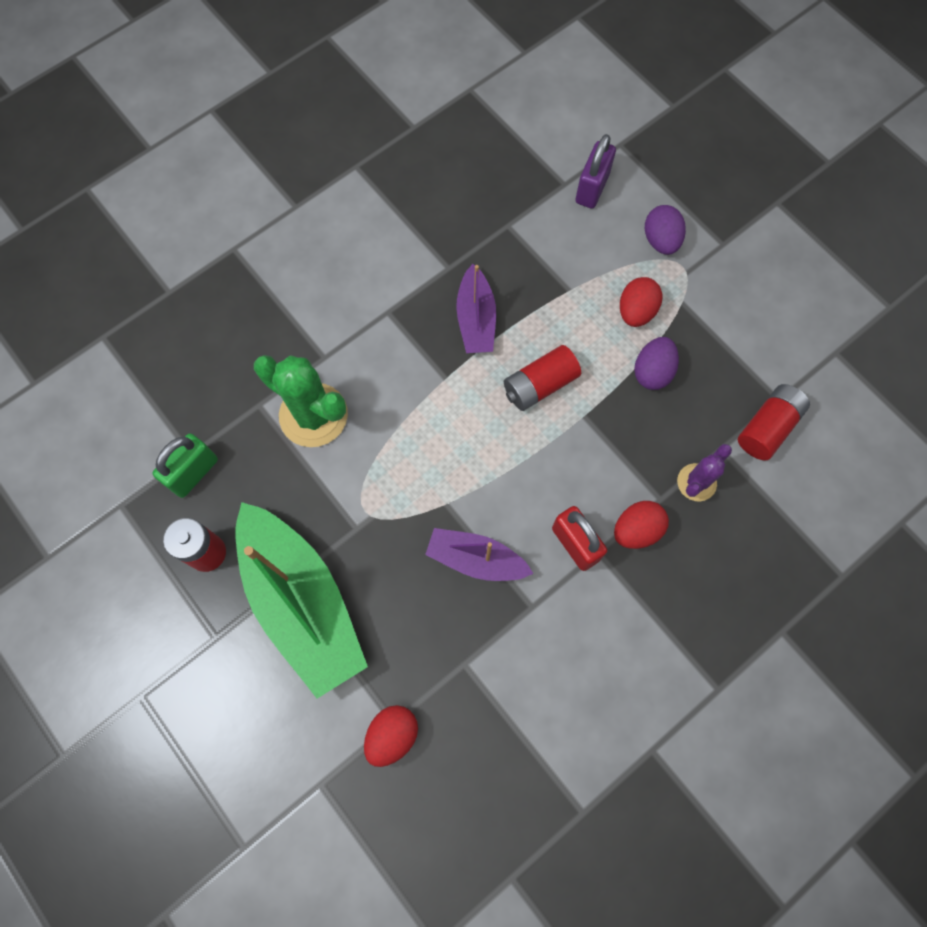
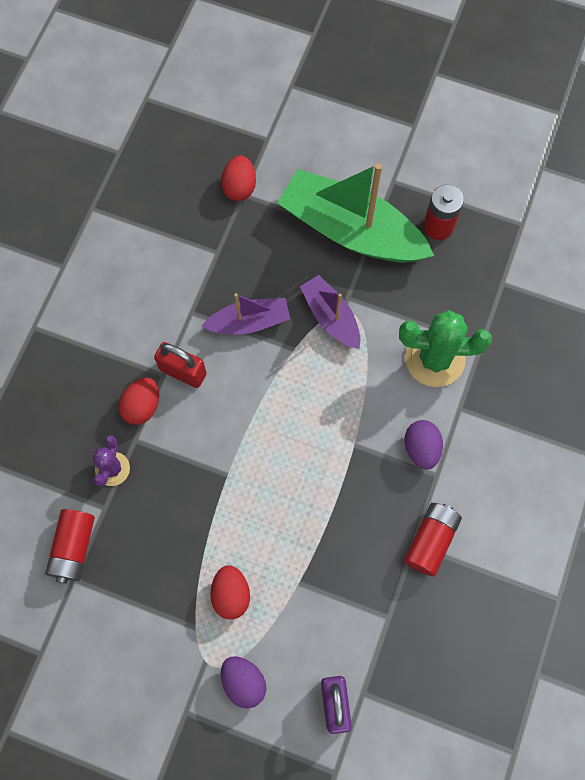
camera: 150 degrees right, 0 degrees up
green padlock [152,433,218,498] -> none
purple boat [456,264,496,353] -> purple boat moved to [300,275,360,349]
red battery [504,345,581,411] -> red battery moved to [404,503,462,576]
purple egg [634,337,679,390] -> purple egg moved to [404,420,443,470]

